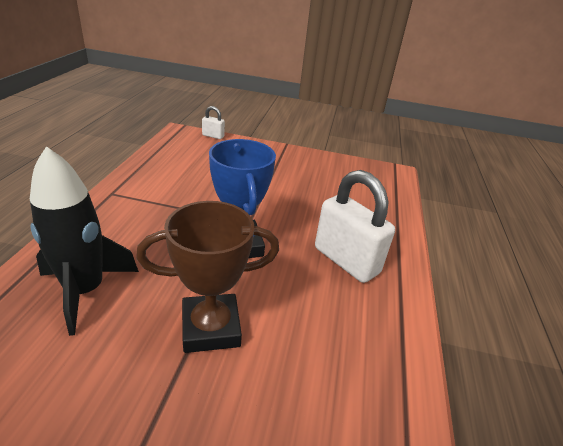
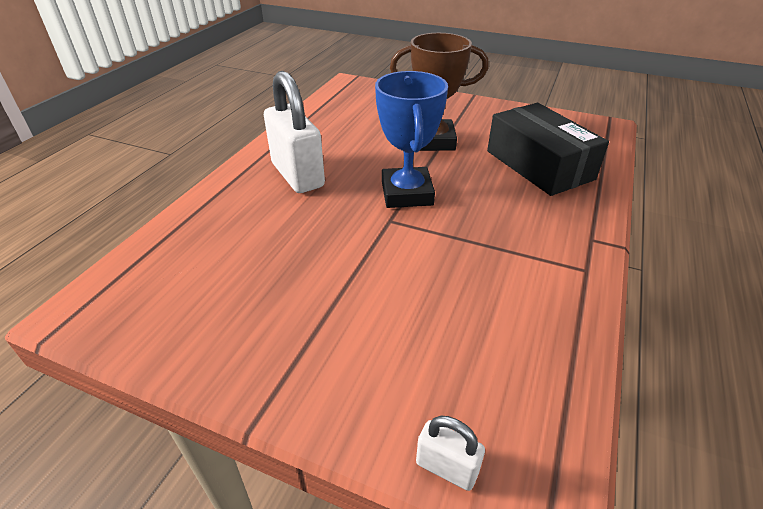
camera: 165 degrees left, 5 degrees up
black rocket [30,146,139,336] -> black box [487,103,609,196]

